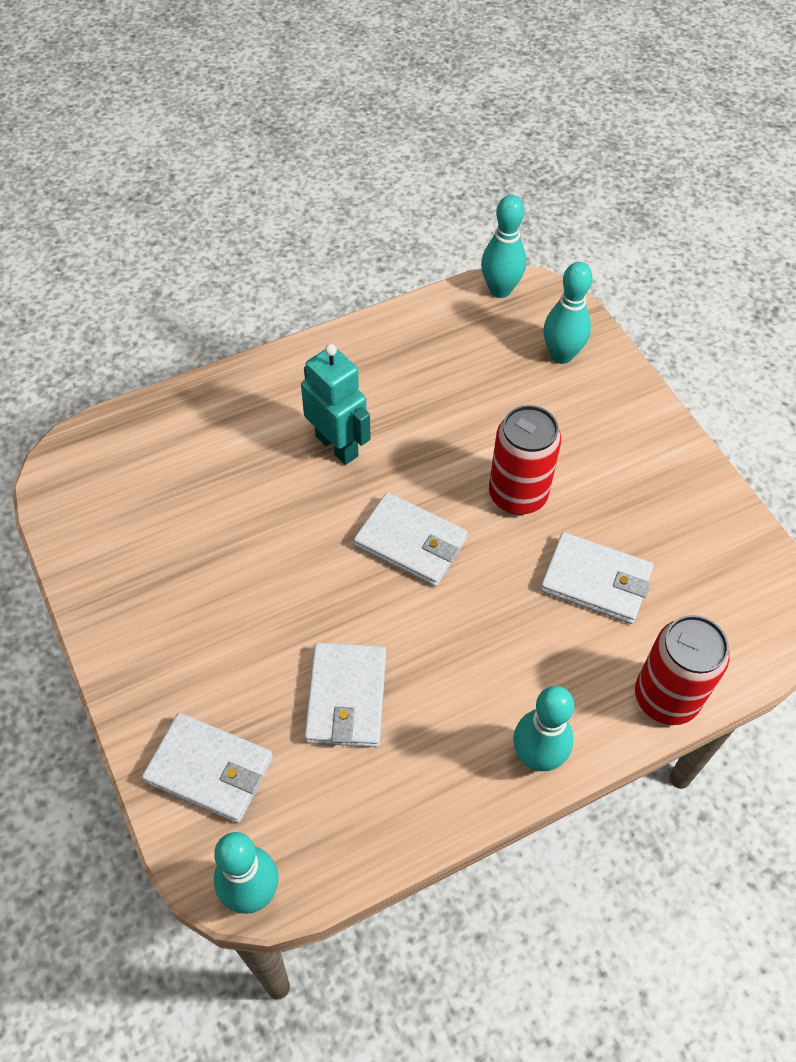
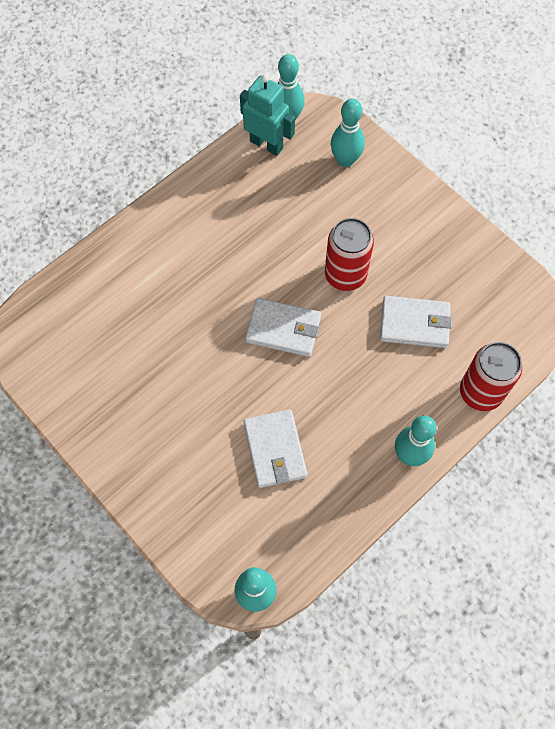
camera: 15 degrees left, 10 degrees up
white wallet [142,713,273,823] -> none
turquoise robot [301,344,371,465] -> turquoise robot moved to [240,74,295,156]

